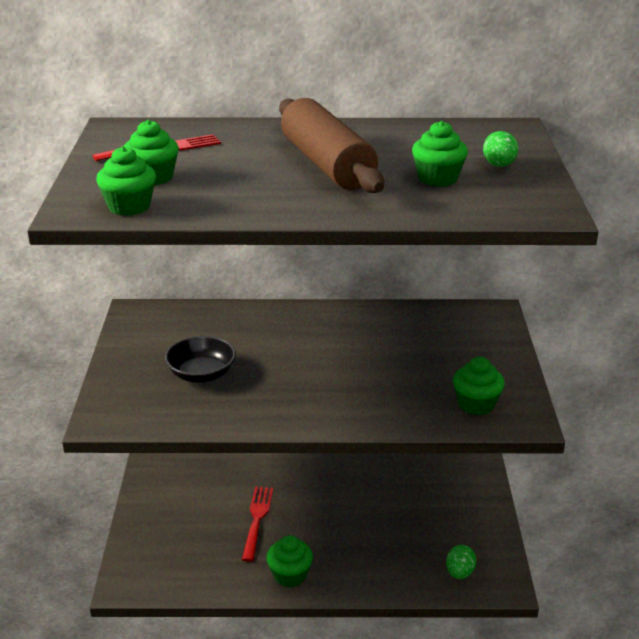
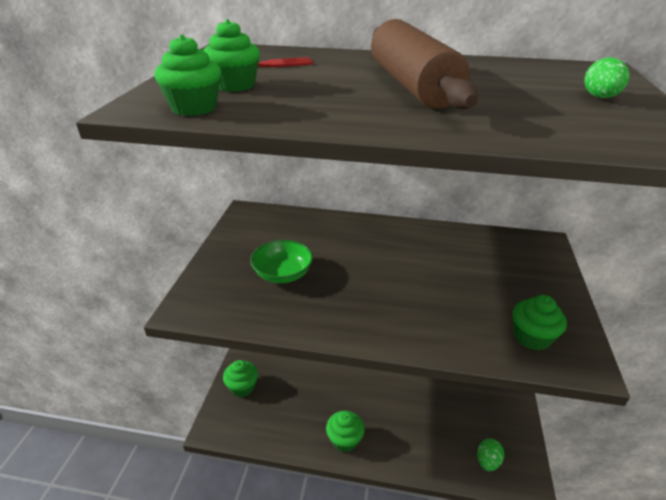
camera: 10 degrees right, 5 degrees up
black bowl [165,336,236,383] -> green bowl [250,240,313,283]
red fork [242,487,273,562] -> none
green cupcake [412,121,468,187] -> green cupcake moved to [223,360,258,397]

